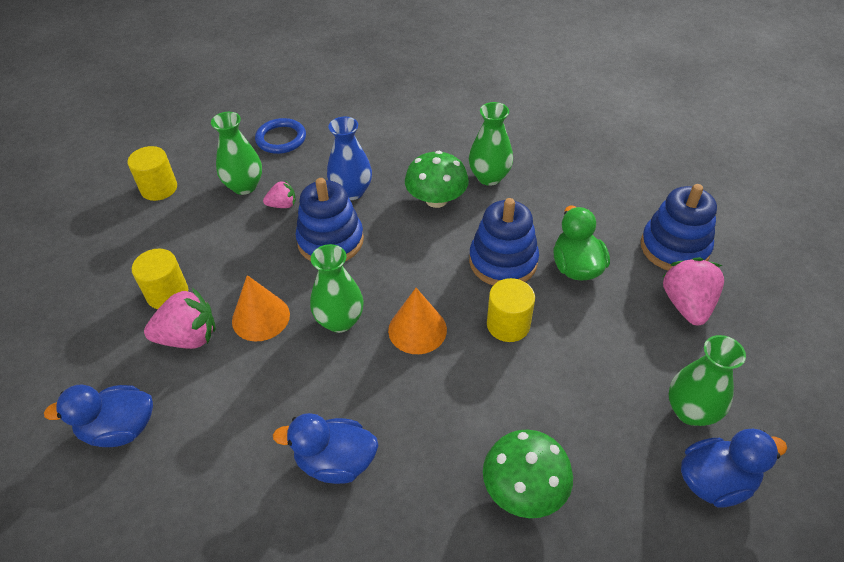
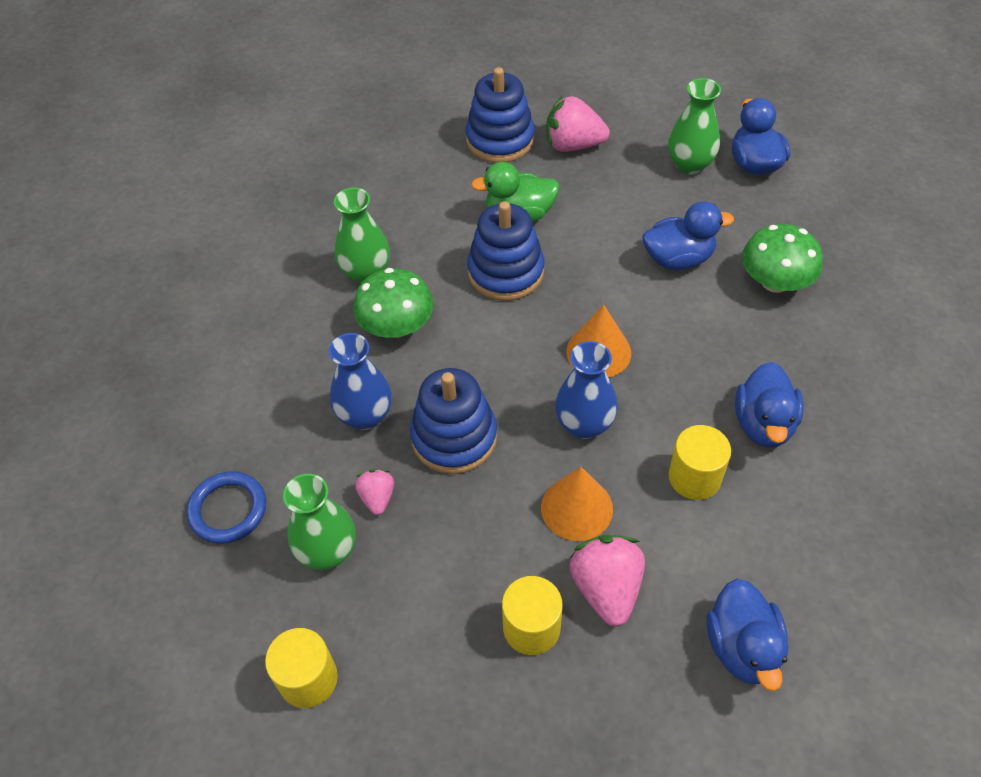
camera: 85 degrees left, 5 degrees up
green vase [310,244,364,333] -> blue vase [555,341,618,439]
yellow cylinder [487,278,535,342] -> yellow cylinder moved to [669,425,731,500]
none -> blue duck [642,201,734,270]

